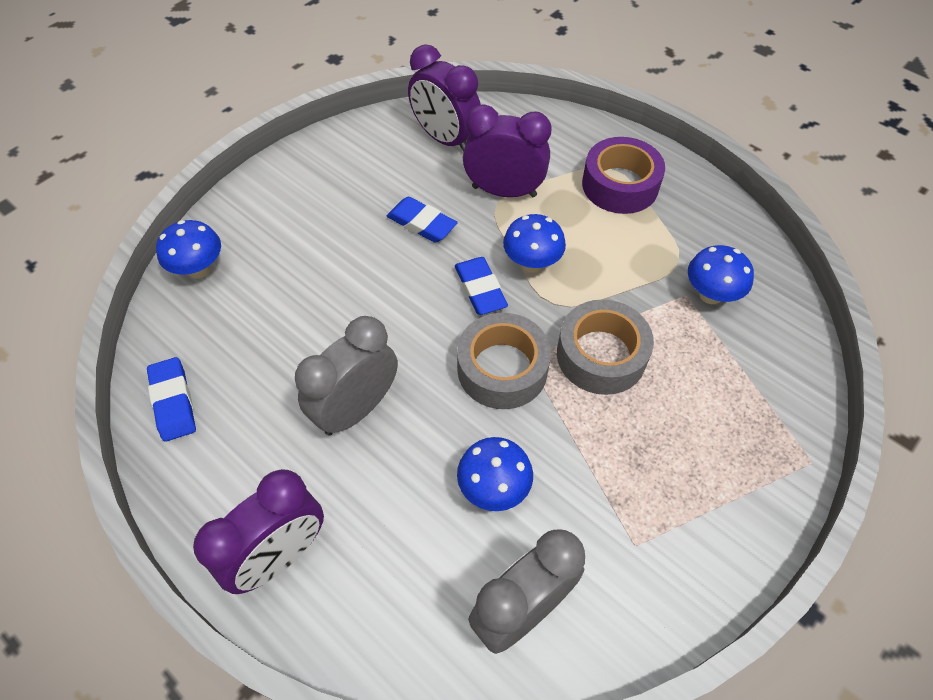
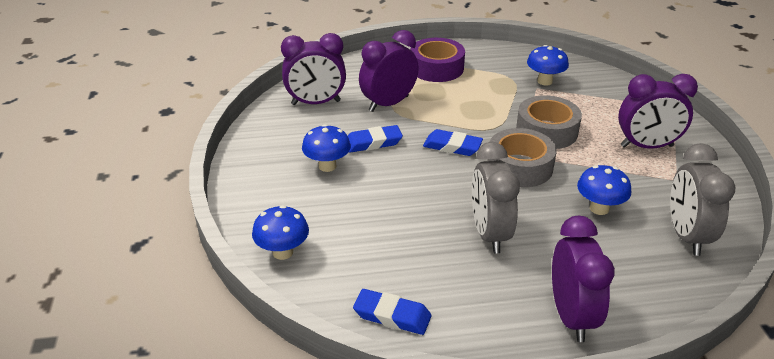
camera: 50 degrees left, 20 degrees down
blue mushroom [503,214,566,272] -> blue mushroom moved to [302,124,351,172]
none -> purple clock [618,74,698,149]

